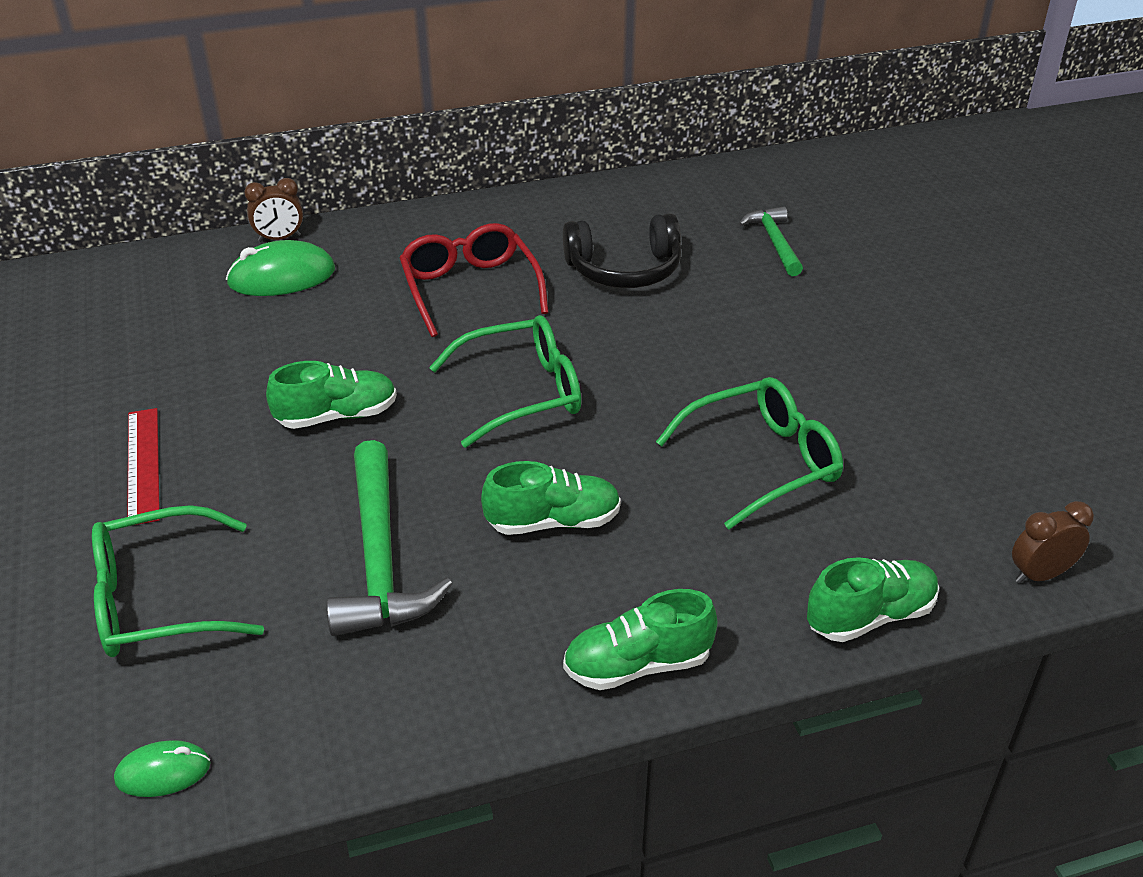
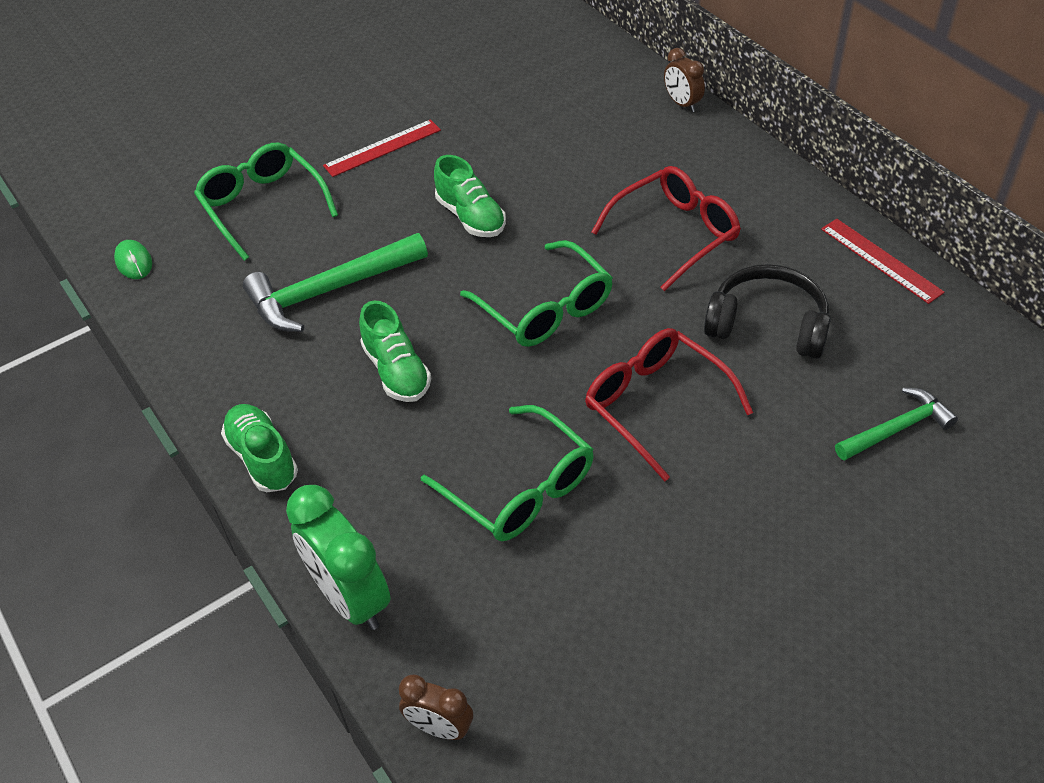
camera: 75 degrees right, 10 degrees up
green mouse [226,240,335,296] -> none
black headphones [563,213,681,288] -> black headphones turned 135 degrees clockwise [704,264,831,359]
green shoe [807,557,939,642] -> green clock [286,485,391,630]
brown clock [1012,501,1094,583] -> brown clock turned 150 degrees clockwise [399,675,473,740]
none -> red glasses [585,328,753,481]
none -> red ruler [821,219,945,304]

